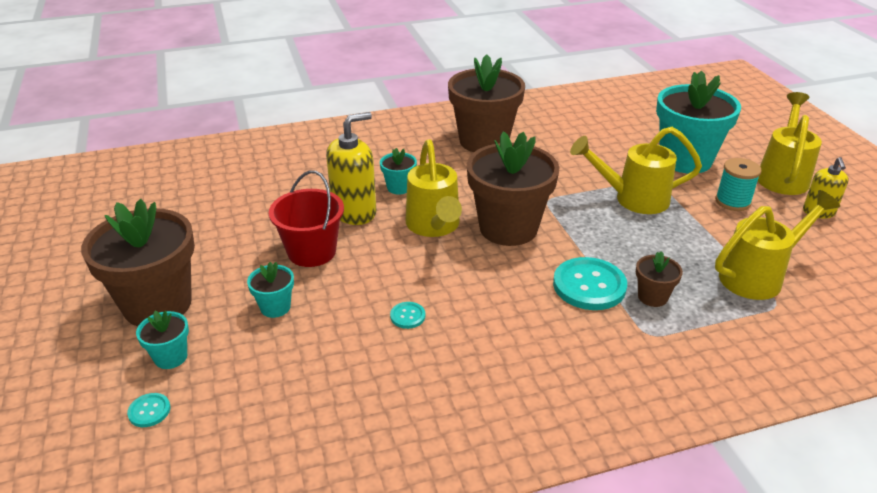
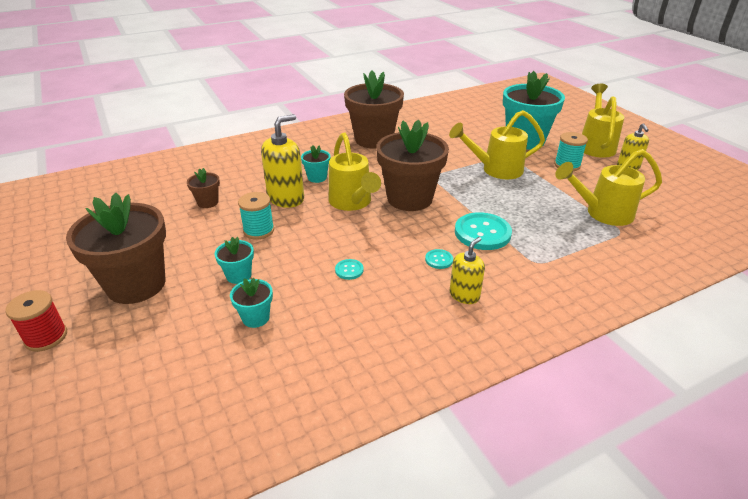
camera: 10 degrees left, 0 degrees up
turquoise button [127,393,170,427] -> turquoise button moved to [425,249,453,269]
turquoise flower pot [136,311,189,369] -> turquoise flower pot moved to [230,278,273,328]
red bucket [269,170,344,267] -> turquoise spool [238,192,274,240]
brown flower pot [636,251,683,307] -> brown flower pot moved to [187,168,220,208]
yellow watering can [715,190,840,300] -> yellow watering can turned 150 degrees counterclockwise [555,149,662,226]
none -> red spool [5,290,67,352]
none -> yellow soap dispenser [450,237,485,304]

